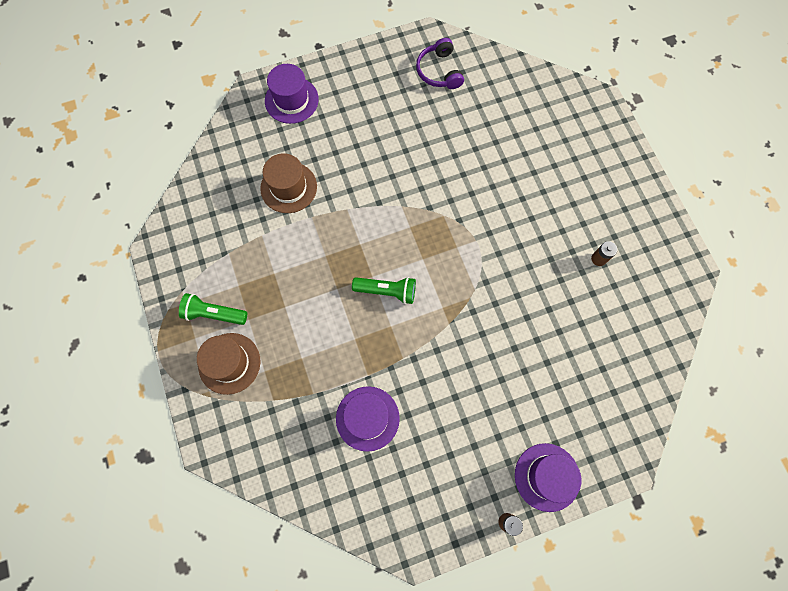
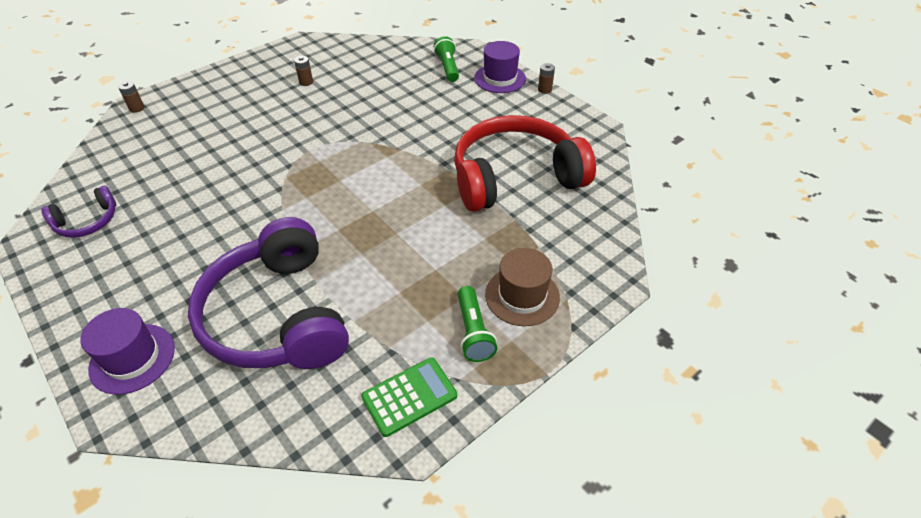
camera: 110 degrees left, 25 degrees down
brown hat [260,153,317,213] -> purple headphones [188,217,349,369]
purple hat [336,386,400,452] -> red headphones [454,115,596,212]
green flashlight [352,277,416,304] -> green flashlight moved to [434,36,459,82]
none -> brown battery [118,81,145,113]
none -> green calculator [361,357,457,437]

